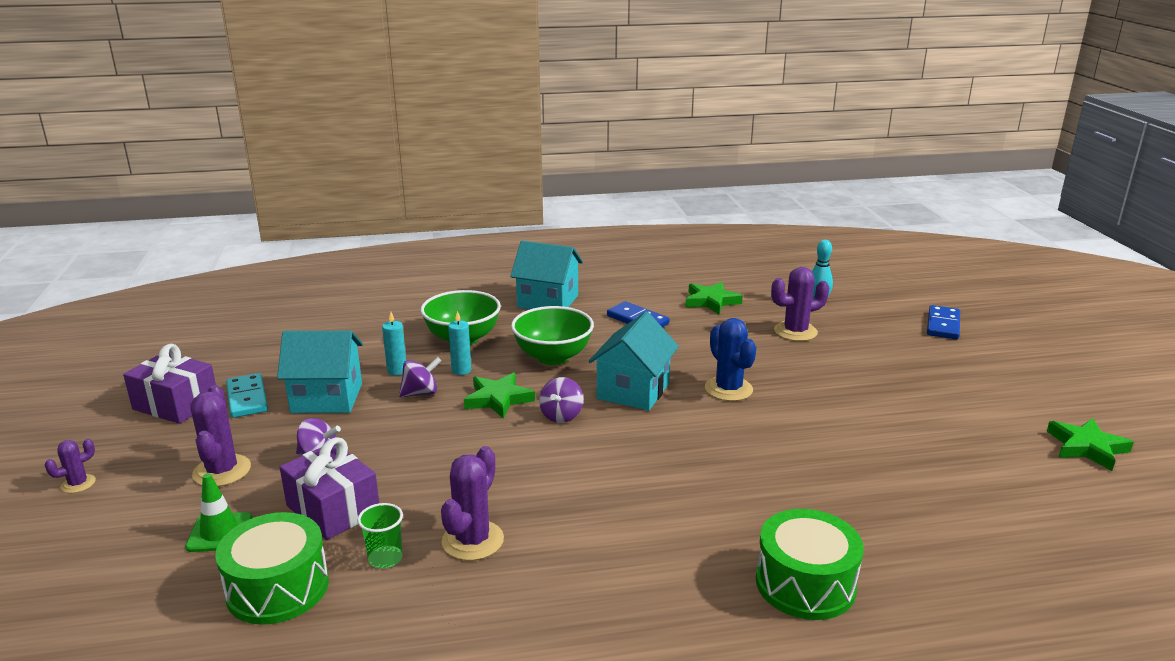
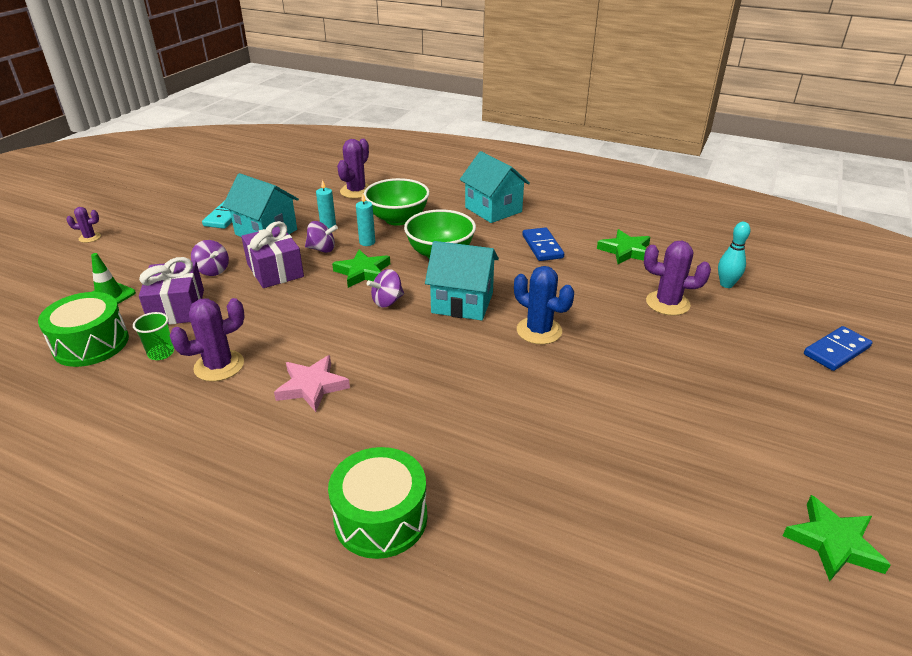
camera: 35 degrees right, 10 degrees up
purple gift [123,344,216,424] -> purple gift moved to [241,221,304,288]
purple cactus [190,385,251,487] -> purple cactus moved to [337,139,370,199]
turquoise house [589,312,679,411] -> turquoise house turned 45 degrees clockwise [425,241,499,321]
blue cactus [705,318,756,401] -> blue cactus turned 60 degrees counterclockwise [514,266,574,344]
none -> pink star [274,355,350,412]

